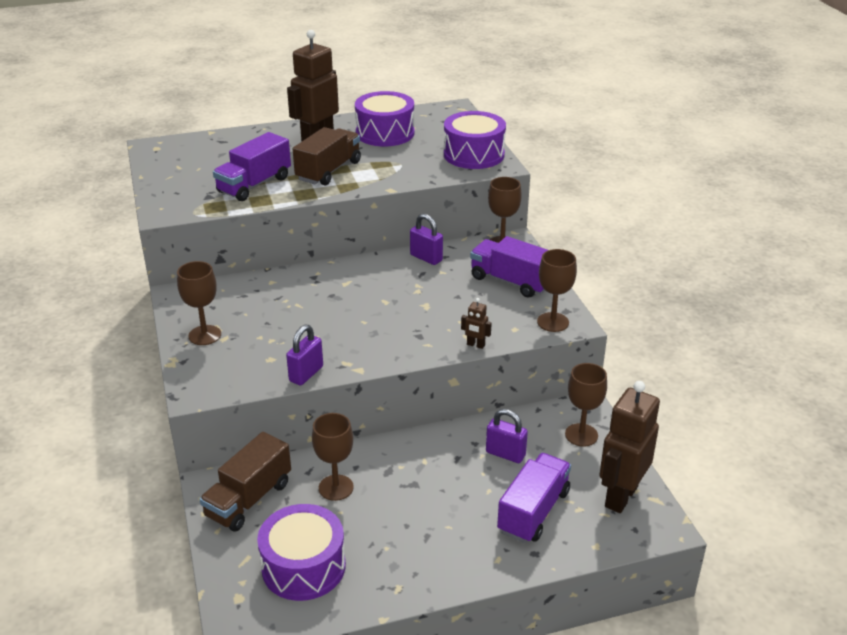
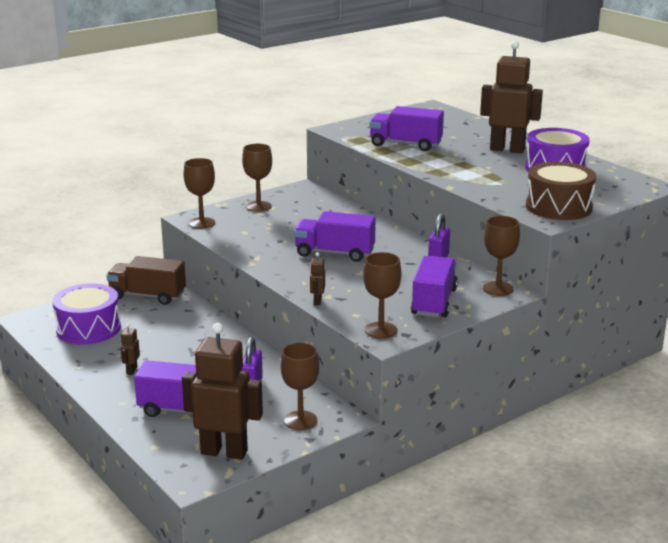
camera: 70 degrees right, 10 degrees down
purple padlock [286,325,323,385] -> none
brown truck [293,127,361,185] -> none
brown goblet [312,413,354,501] -> brown goblet moved to [183,158,215,229]
purple drum [444,111,506,169] -> brown drum [526,162,596,220]
none -> brown robot [121,323,140,375]
none -> purple truck [294,211,376,262]

